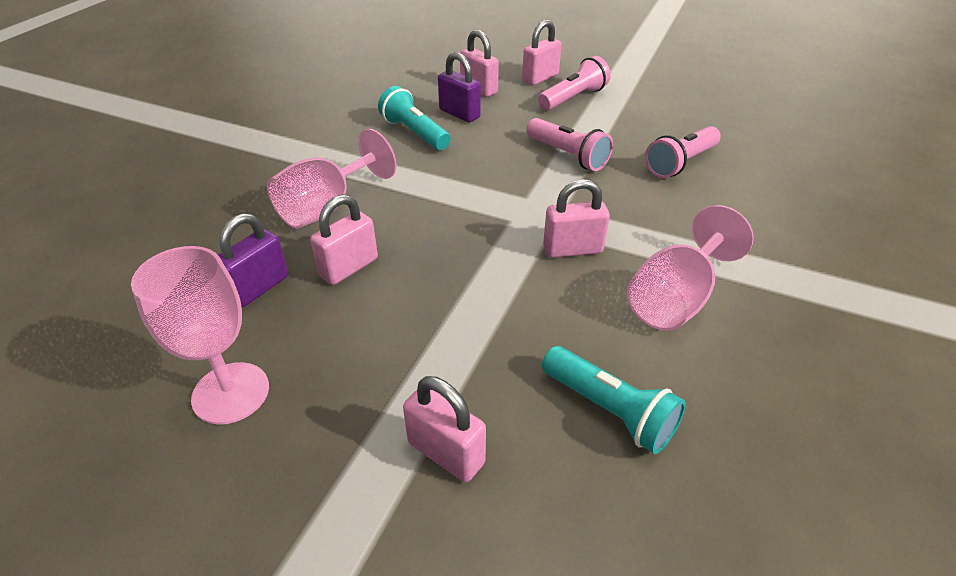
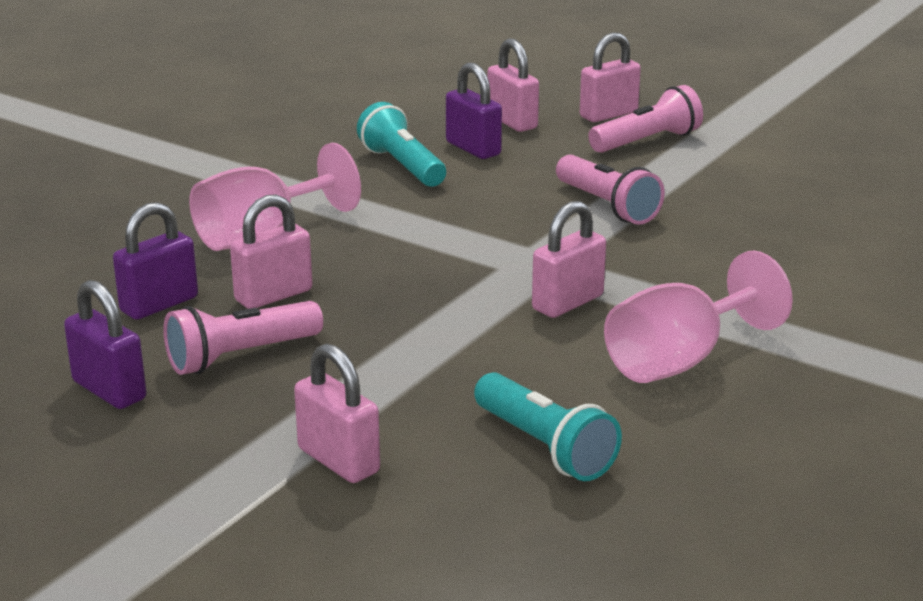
camera: 10 degrees right, 15 degrees down
pink goblet [131,246,269,425] -> purple padlock [64,280,146,409]
pink padlock [543,179,610,258] -> pink padlock turned 45 degrees counterclockwise [532,201,606,318]
pink flashlight [645,126,721,178] -> pink flashlight moved to [163,301,323,375]

